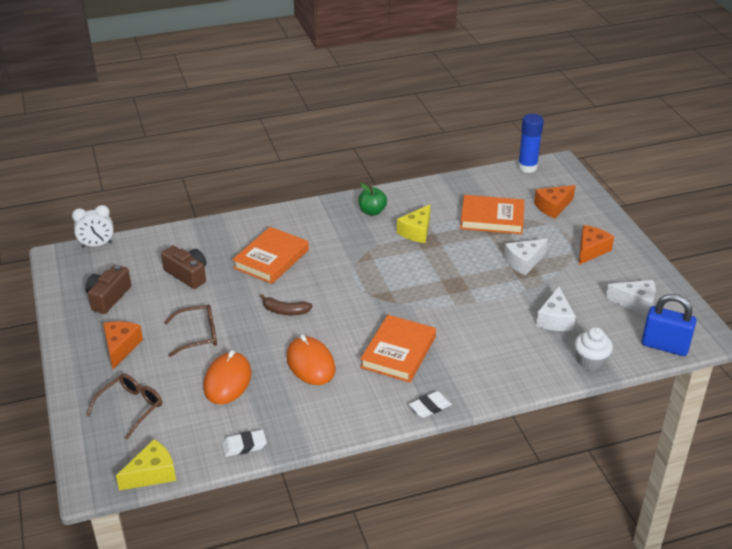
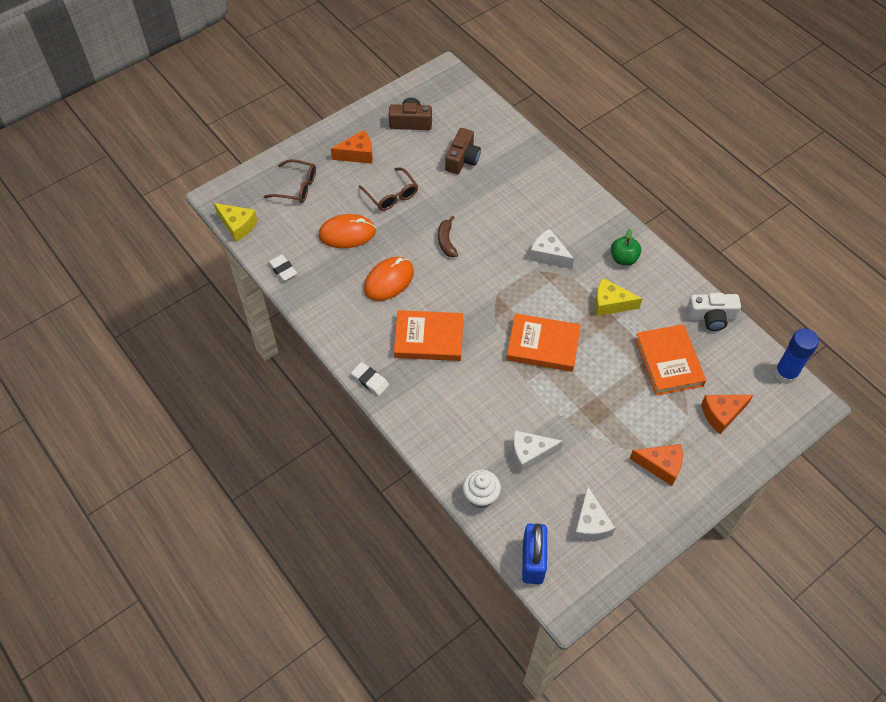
camera: 70 degrees right, 20 degrees up
white clock [72,205,114,248] -> none
orange book [232,227,309,284] -> orange book moved to [506,313,581,372]
white cheese [504,239,548,276] -> white cheese moved to [530,229,574,269]
orange cheese [534,185,575,218] -> orange cheese turned 60 degrees counterclockwise [701,395,753,434]
none -> white camera [687,293,741,331]

